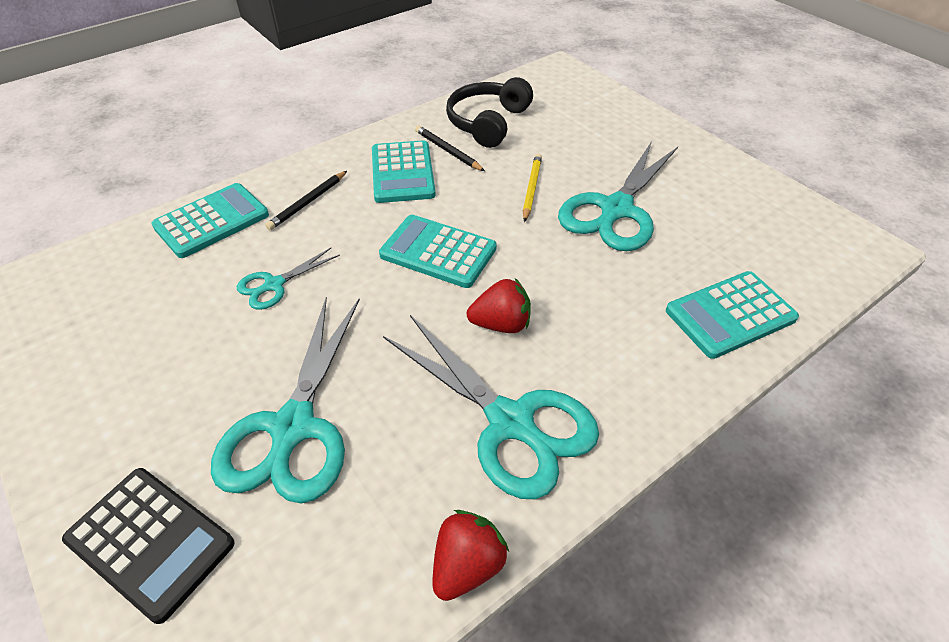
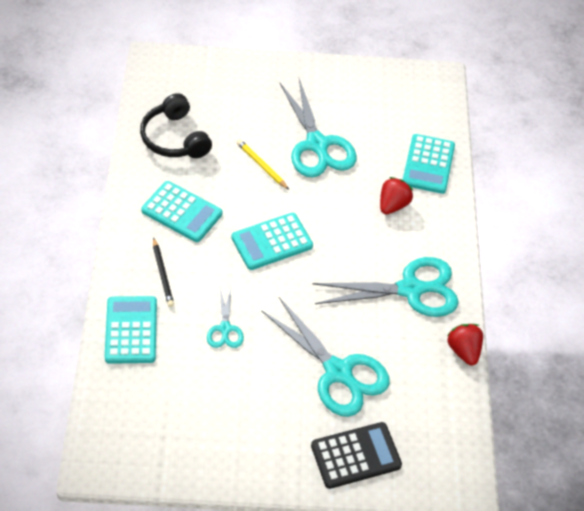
camera: 55 degrees left, 5 degrees up
black pencil [415,125,485,171] -> none
red strawberry [467,278,531,333] -> red strawberry moved to [380,177,413,214]

